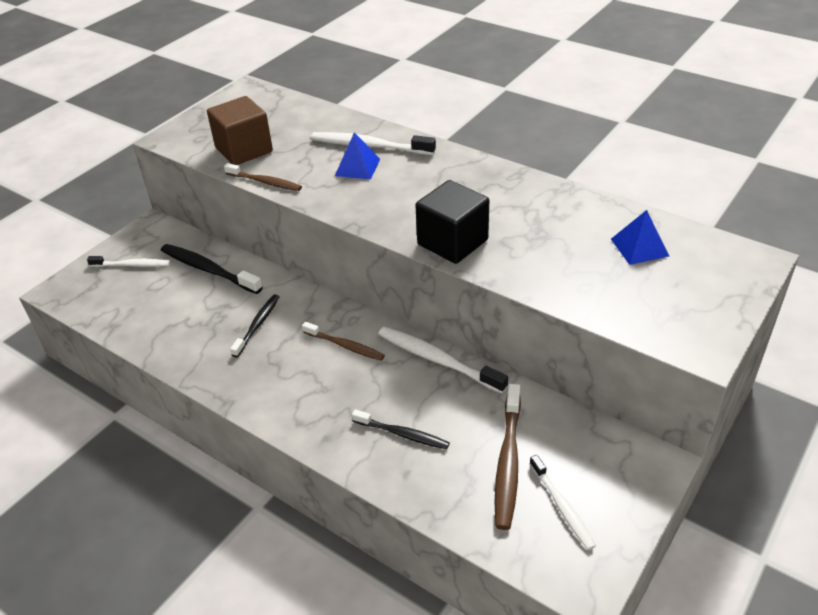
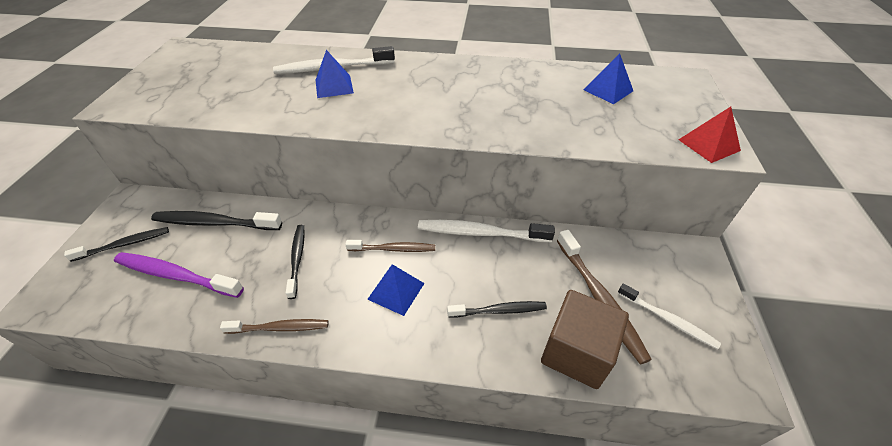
camera: 30 degrees left, 5 degrees up
white toothbrush [87,256,170,267] -> black toothbrush [64,227,169,262]
brown cube [207,96,273,165] -> brown cube moved to [541,290,629,389]
brown toothbrush [224,163,302,191] -> brown toothbrush moved to [220,319,329,334]
black cube [416,180,489,264] -> none
none -> purple toothbrush [114,252,244,298]
none -> blue pyramid [367,264,425,316]
none -> red pyramid [678,107,741,163]

